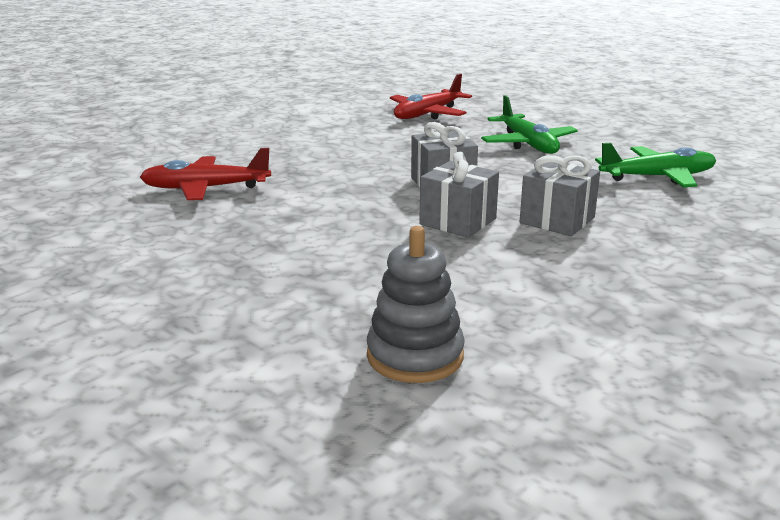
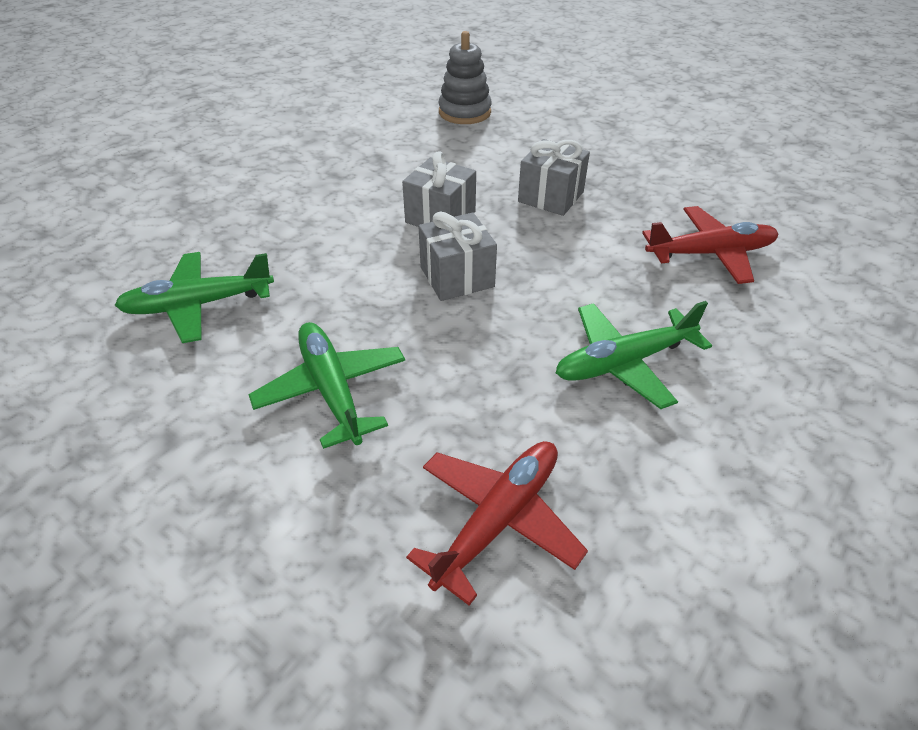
camera: 175 degrees right, 20 degrees up
grey gift [520,155,600,236] -> grey gift moved to [518,139,590,216]
none -> green plane [556,301,712,409]

